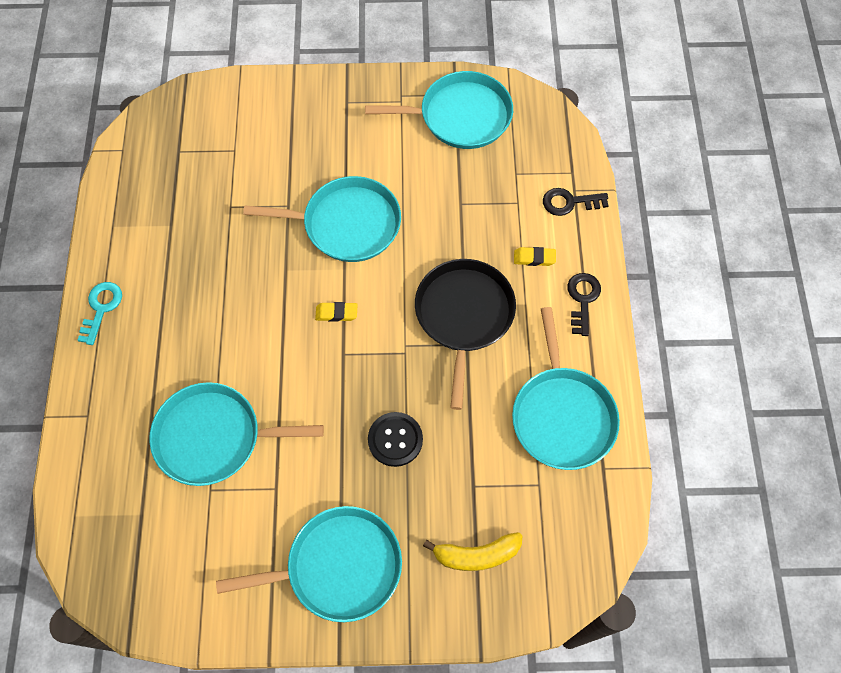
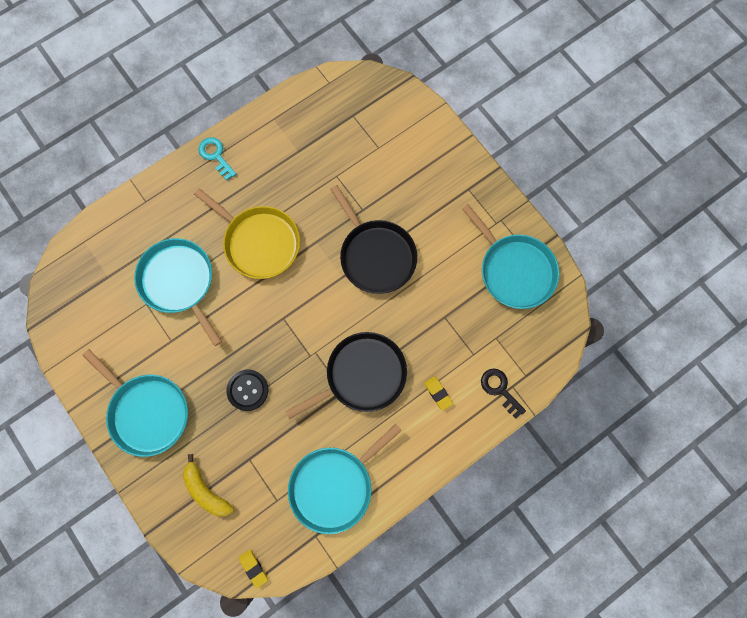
camera: 55 degrees right, 10 degrees up
turquoise key [77,282,122,345] -> turquoise key turned 105 degrees counterclockwise [199,137,236,180]
turquoise pan [243,176,401,262] -> black pan [330,185,417,294]
yellow eraser [315,302,357,322] -> yellow eraser moved to [239,549,268,589]
black key [568,273,601,336] -> none
none -> yellow pan [194,188,300,279]

